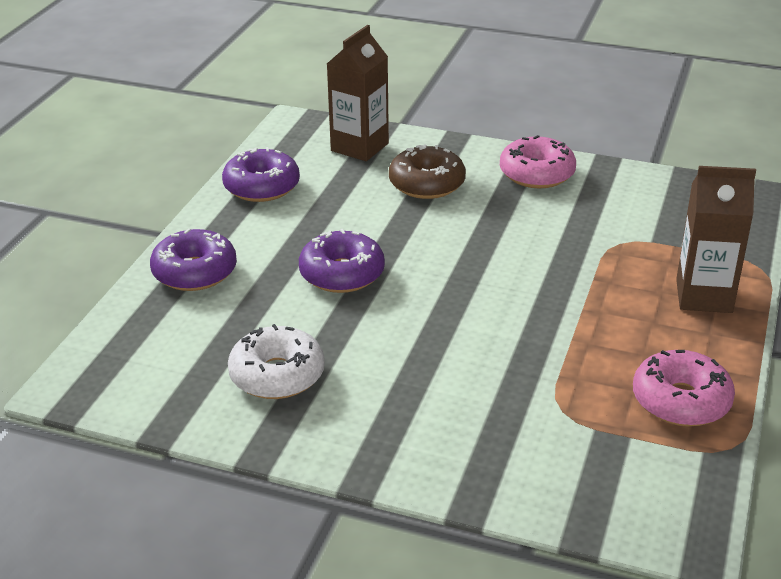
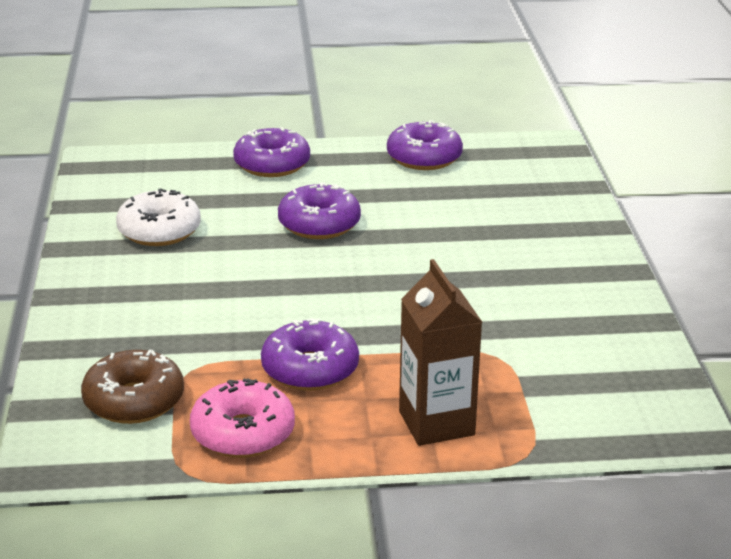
camera: 65 degrees right, 5 degrees down
brown carton [327,25,389,161] -> none
brown donut [389,144,466,199] -> brown donut moved to [81,349,184,424]
pink donut [500,135,576,188] -> none
none -> purple donut [261,318,359,391]

